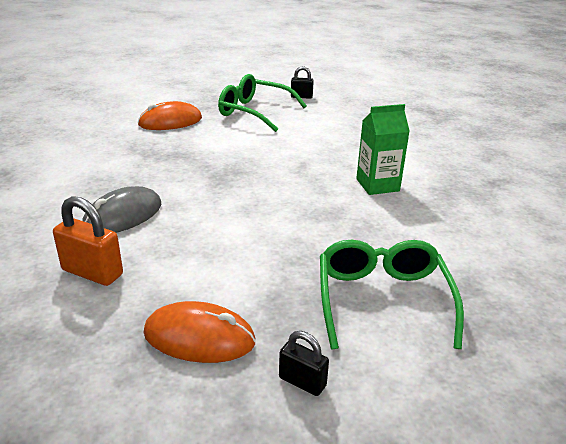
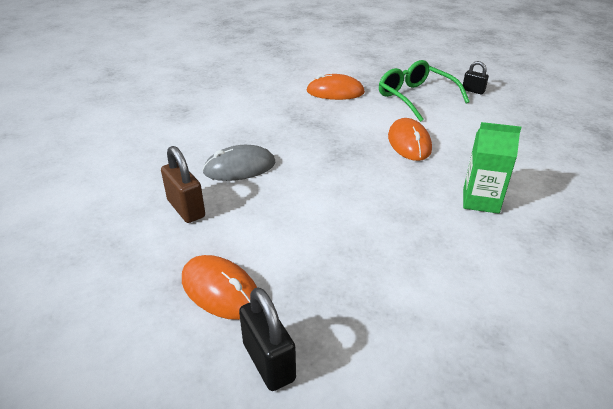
camera: 30 degrees right, 5 degrees up
orange padlock [53,196,123,286] -> brown padlock [161,146,205,223]
black padlock [279,331,329,396] -> black padlock [239,287,296,391], size x1.62
green glasses [320,240,464,350] -> none
none -> orange mouse [388,118,432,161]

